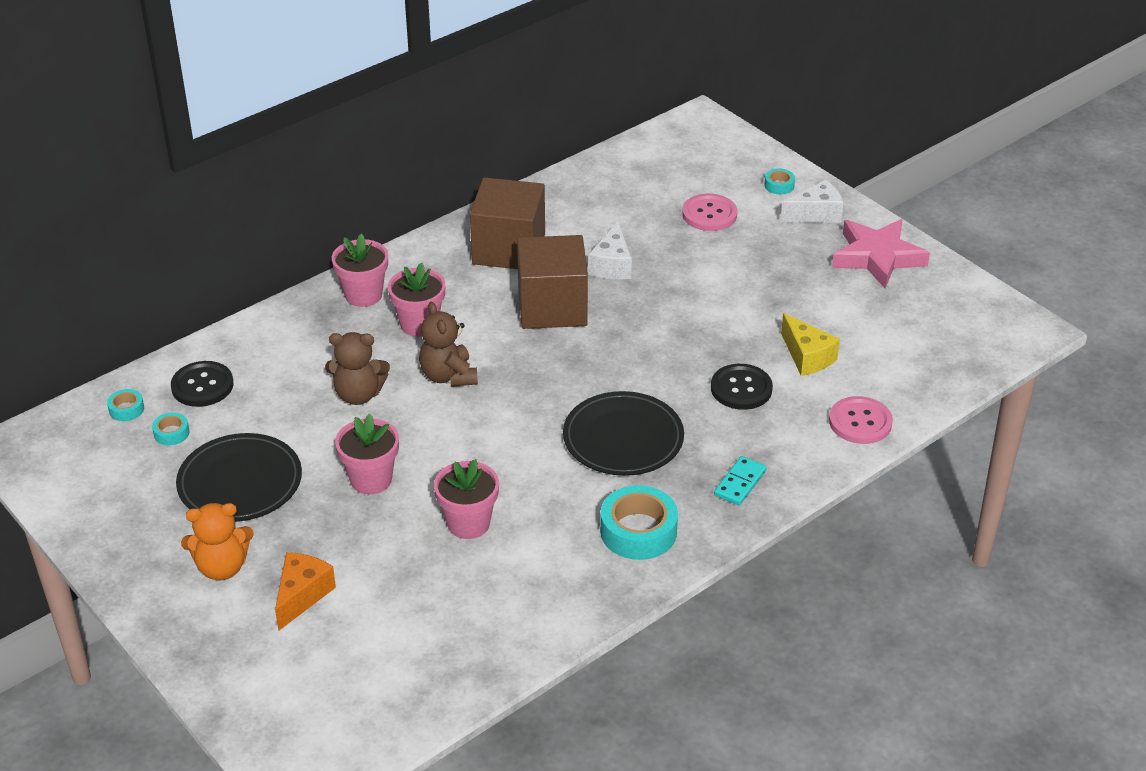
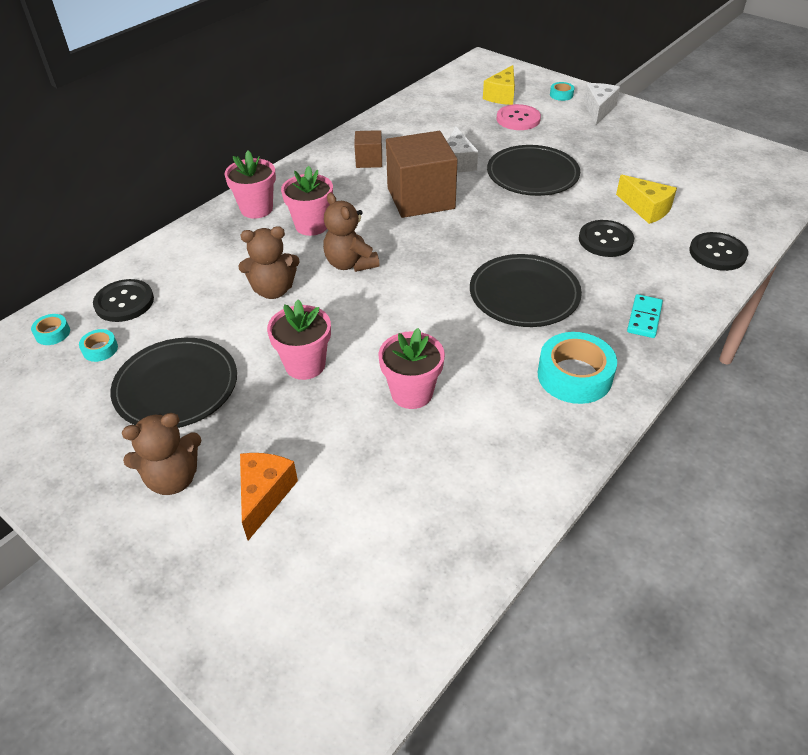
camera: 10 degrees left, 5 degrees up
orange teddy bear [181,503,254,580] -> brown teddy bear [122,413,202,495]
brown cube [470,177,545,269] -> brown cube [354,130,382,168], size x0.50
white cheese [780,180,843,223] -> white cheese turned 45 degrees counterclockwise [584,83,620,125]
pink button [829,396,893,444] -> black button [689,232,748,271]
pink star [832,219,930,288] -> none
none -> yellow cheese [483,65,515,105]
none -> black plate [487,145,580,196]

